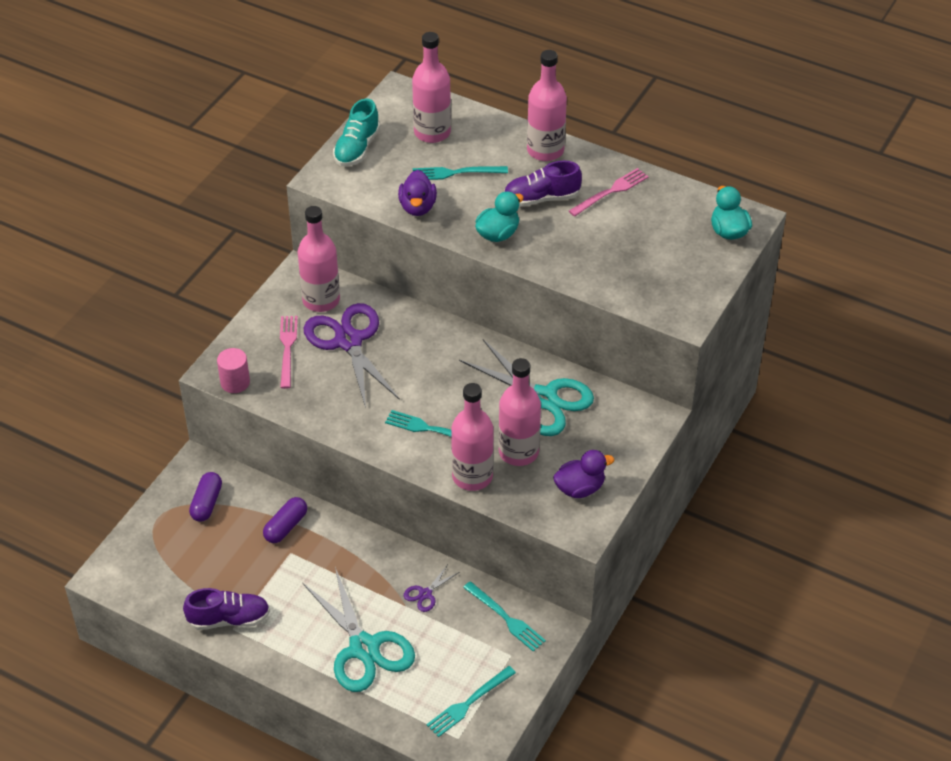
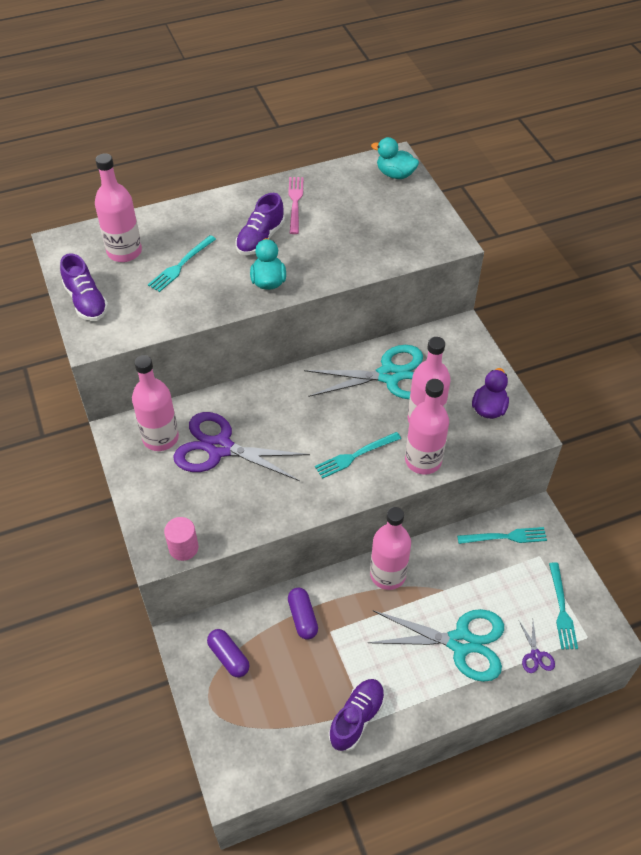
camera: 50 degrees left, 5 degrees up
pink fork [280,316,298,389] -> none
turquoise shoe [333,99,380,166] -> purple shoe [60,253,108,321]
purple duck [398,170,437,216] -> none
purple scissors [404,566,459,612] -> purple scissors moved to [519,621,555,673]
pink bottle [527,50,567,161] -> pink bottle moved to [370,507,411,590]

